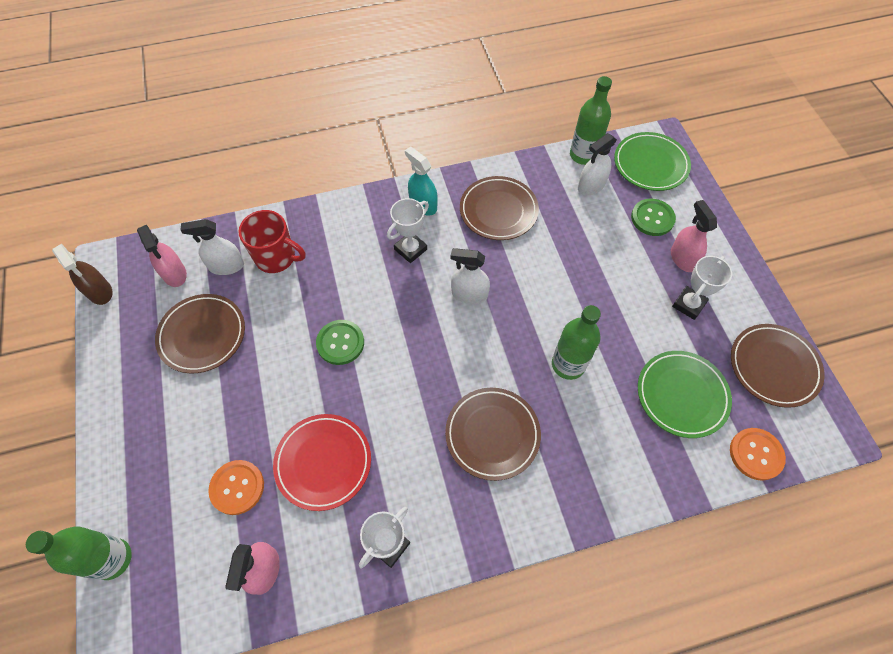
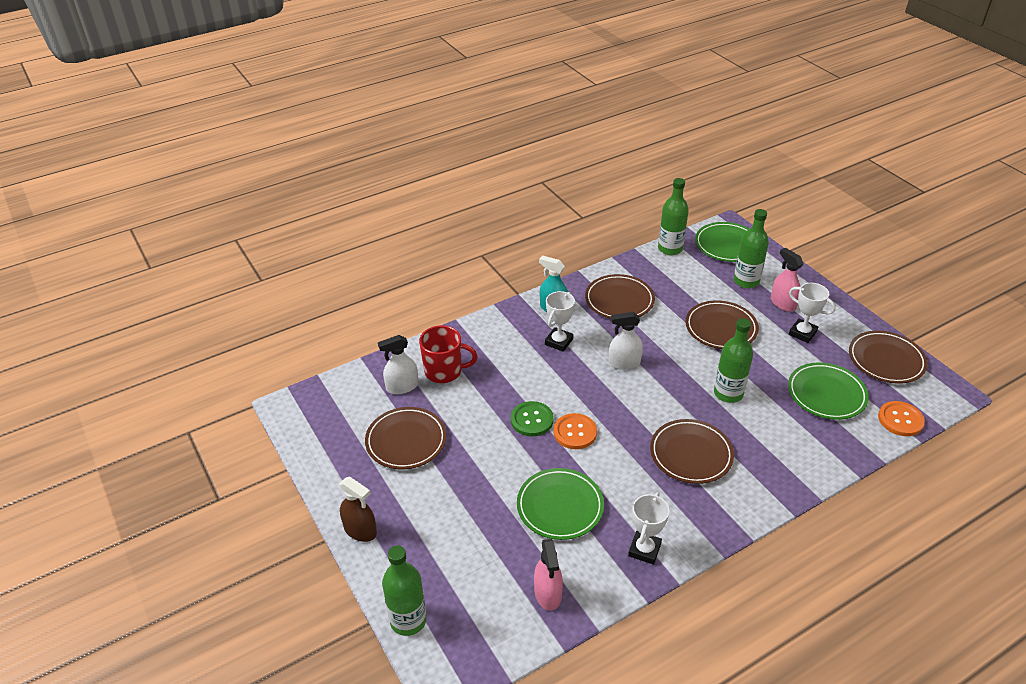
camera: 15 degrees left, 20 degrees down
brown spray bottle [52,244,113,305] -> brown spray bottle moved to [339,476,377,542]
pink spray bottle [137,225,187,287] -> none
orange button [208,460,264,515] -> orange button moved to [553,413,597,449]
red plate [273,414,371,511] -> green plate [517,468,604,540]
white spray bottle [578,133,617,195] -> none
green button [631,199,676,236] -> green bottle [734,209,769,288]
white trophy [672,256,732,320] -> white trophy turned 75 degrees counterclockwise [789,283,836,343]
none -> brown plate [686,300,759,349]

